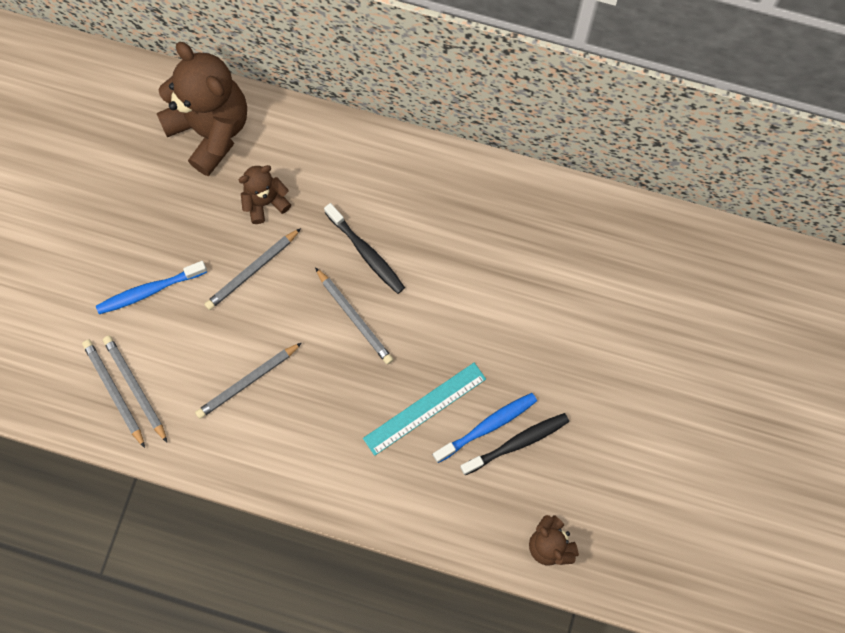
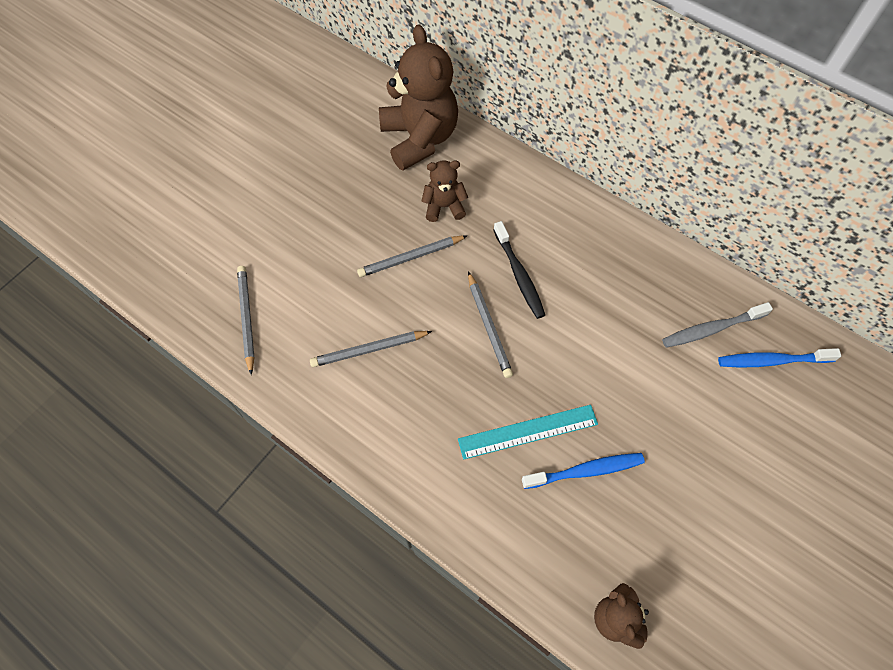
camera: 20 degrees right, 10 degrees down
blue toothbrush [96,261,207,314] -> blue toothbrush moved to [718,348,841,368]
grey pencil [103,336,167,443] -> none
black toothbrush [460,413,569,475] -> none
none -> grey toothbrush [662,302,773,348]

